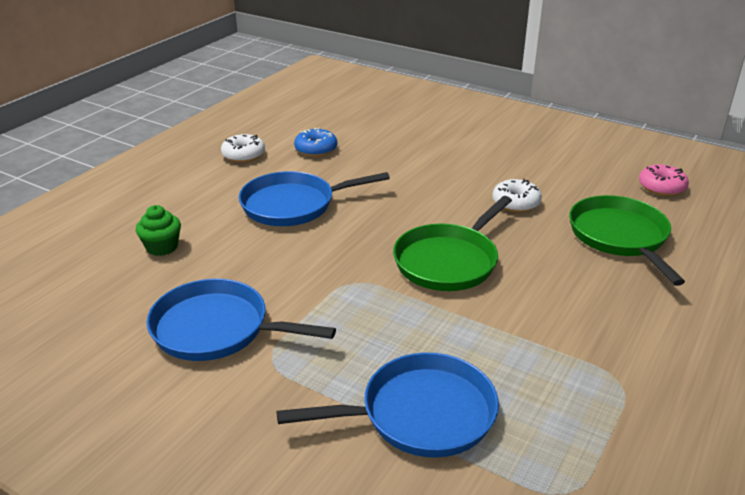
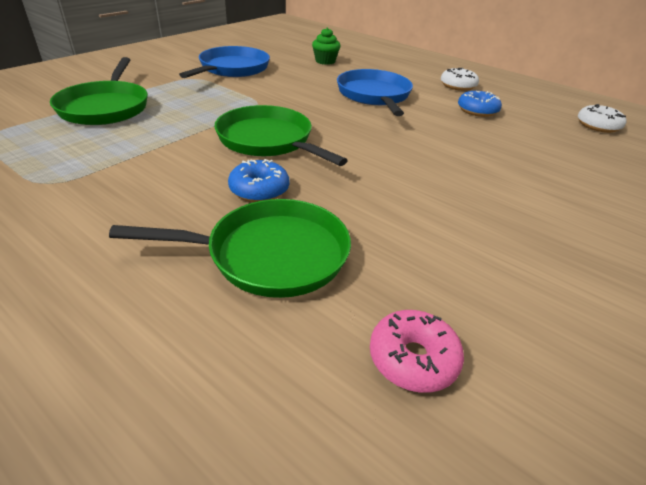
camera: 95 degrees right, 5 degrees up
blue pan [276,353,499,458] -> green pan [50,57,148,125]
white donut [492,179,542,212] -> white donut moved to [578,104,627,133]
none -> blue donut [228,159,289,202]

